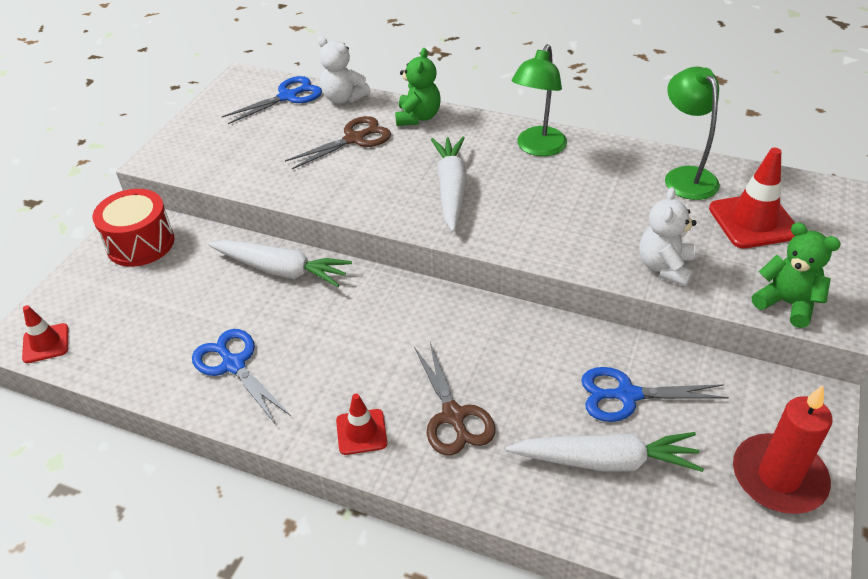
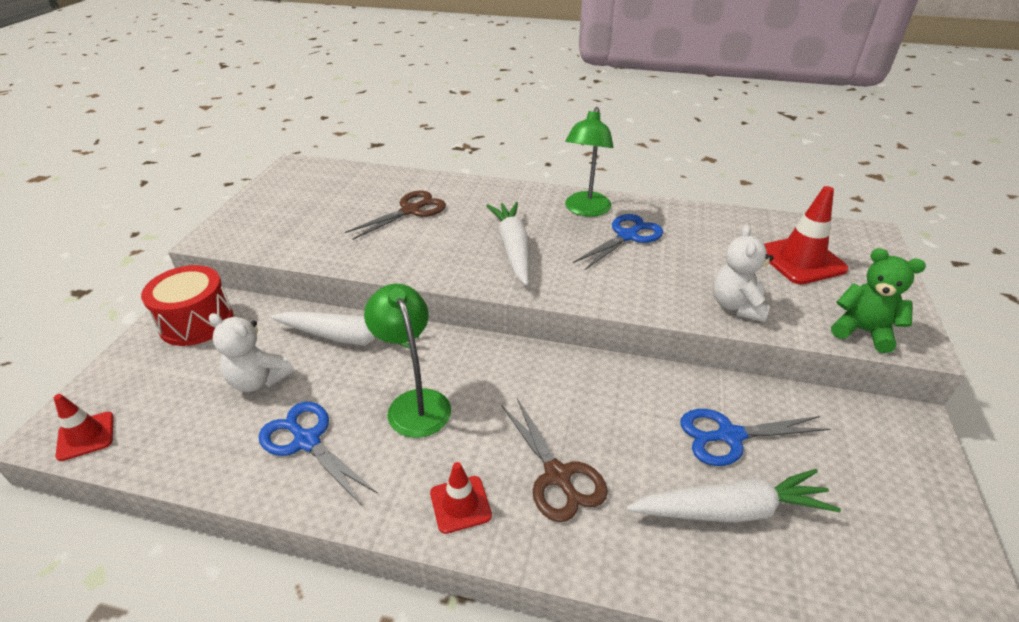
camera: 10 degrees left, 5 degrees down
blue scissors [222,76,322,124] -> blue scissors moved to [573,214,663,271]
white teddy bear [318,36,370,104] -> white teddy bear moved to [209,313,294,392]
green teddy bear [395,48,440,126] -> none
green lamp [665,67,720,200] -> green lamp moved to [364,284,451,438]
red candle [733,385,833,514] -> none

